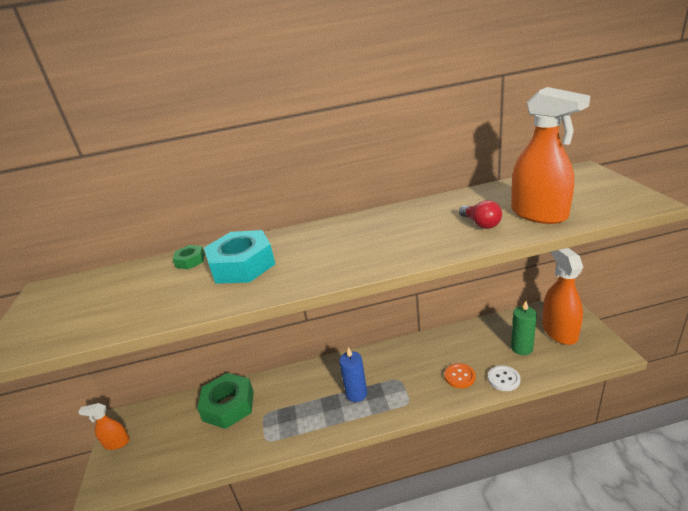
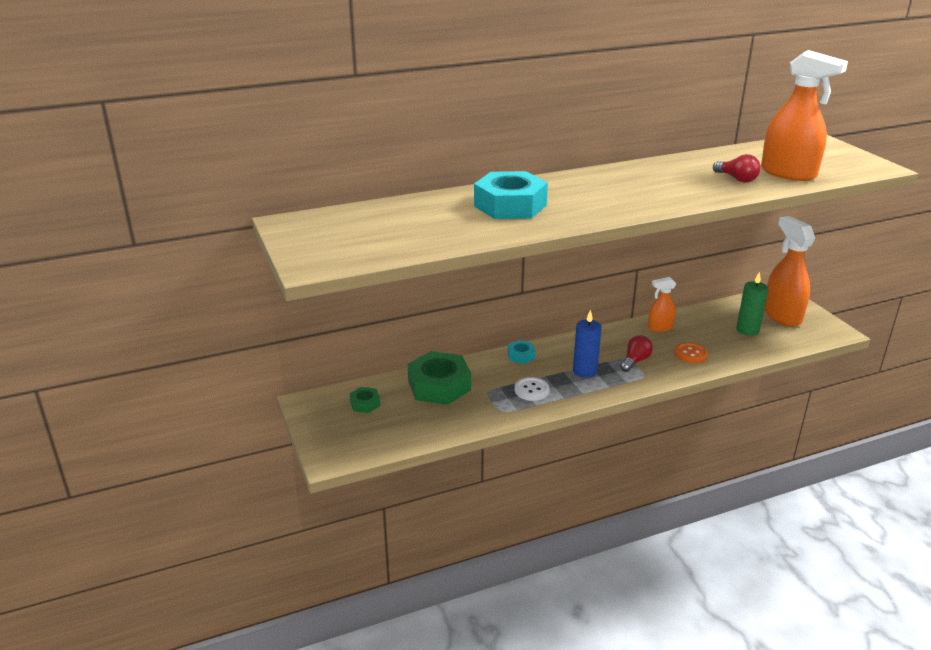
camera: 15 degrees left, 0 degrees up
orange spray bottle [79,403,130,450] -> orange spray bottle moved to [648,277,676,332]
green nut [173,245,205,269] -> green nut moved to [349,387,380,413]
white button [488,365,520,391] -> white button moved to [515,377,550,401]
none -> turquoise nut [508,340,535,364]
none -> red light bulb [620,335,653,372]

